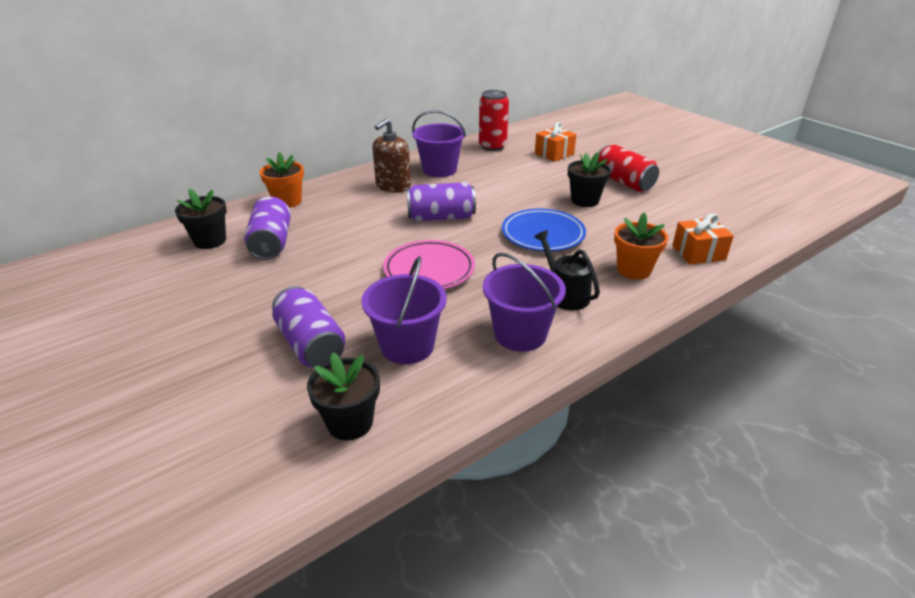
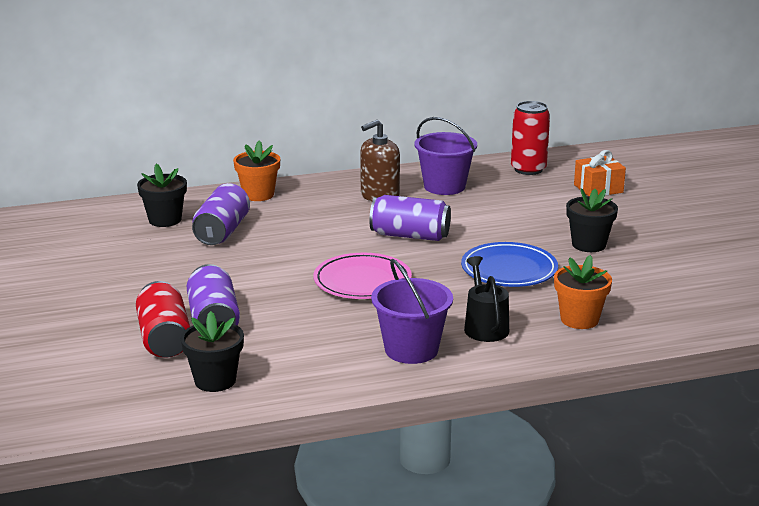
camera: 20 degrees right, 10 degrees down
purple bucket [361,256,446,364] -> none
red can [598,145,659,192] -> red can moved to [136,281,190,358]
orange gift [672,214,734,265] -> none

